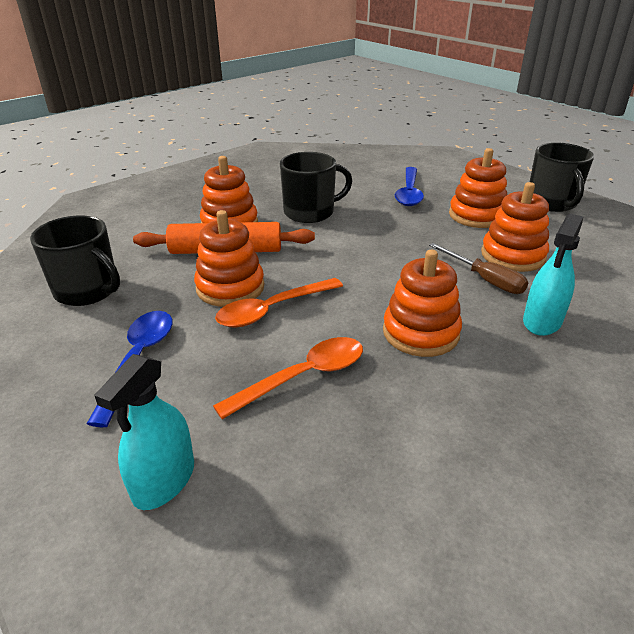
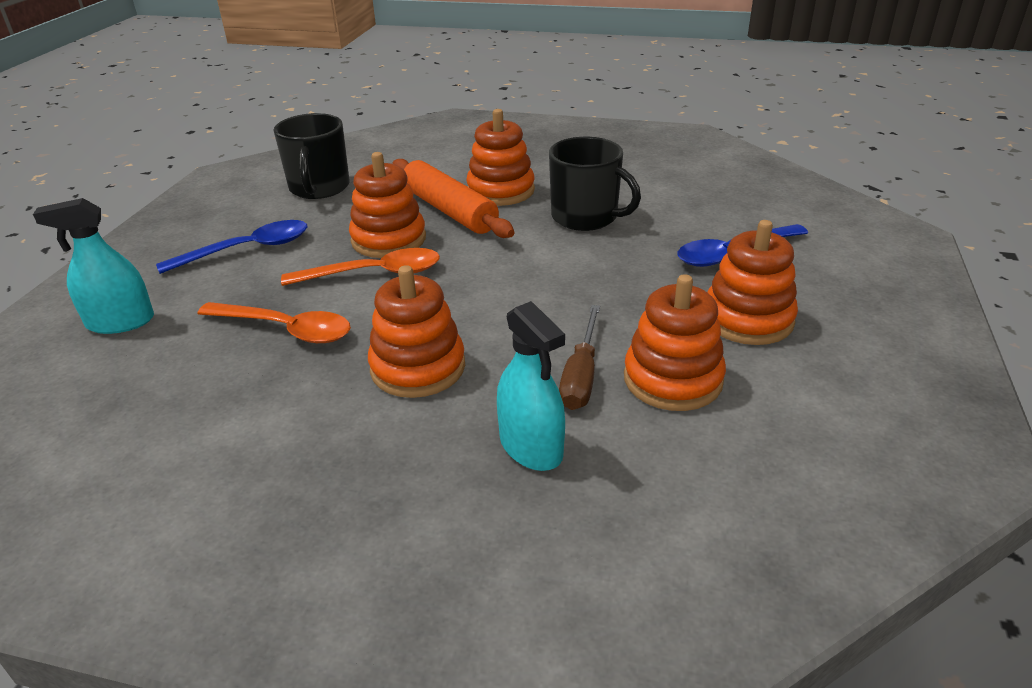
camera: 55 degrees right, 0 degrees up
orange spoon [215,278,343,327] -> orange spoon turned 150 degrees clockwise [281,248,440,286]
turquoise spray bottle [523,214,583,336] -> turquoise spray bottle turned 120 degrees counterclockwise [497,301,565,471]
black mug [530,143,594,212] -> none

